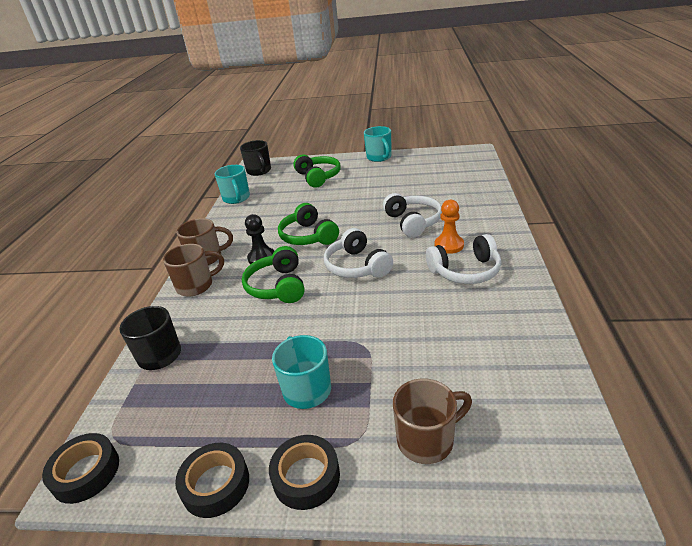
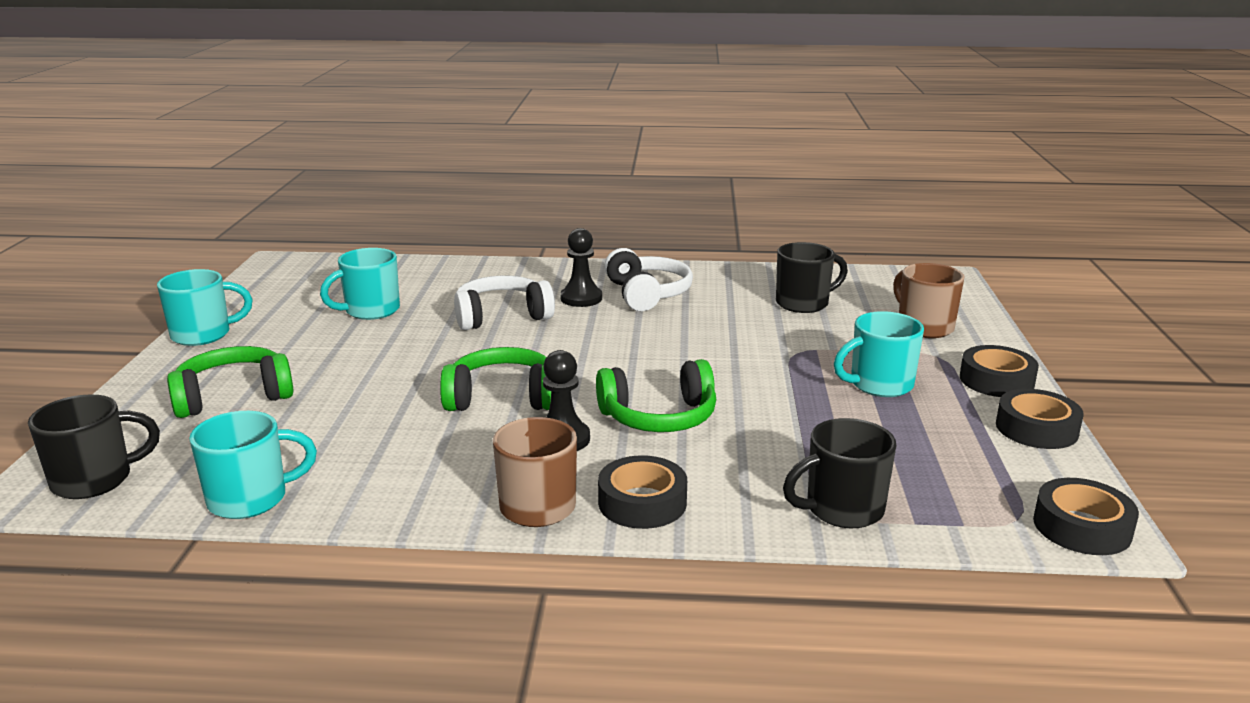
camera: 95 degrees left, 10 degrees down
brown mug [163,244,224,297] -> black tape [598,456,687,529]
green headphones [278,203,339,245] -> green headphones turned 150 degrees counterclockwise [440,347,551,411]
white headphones [324,228,393,278] -> none
orange pawn [435,200,464,254] -> black pawn [560,228,602,307]
none -> turquoise mug [320,248,400,320]
none -> black mug [776,242,848,313]

